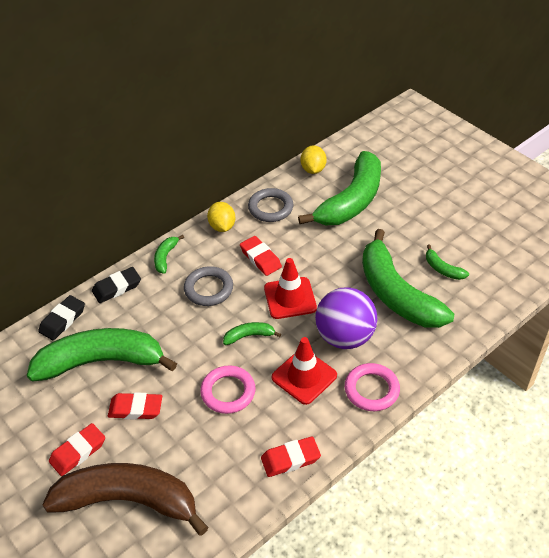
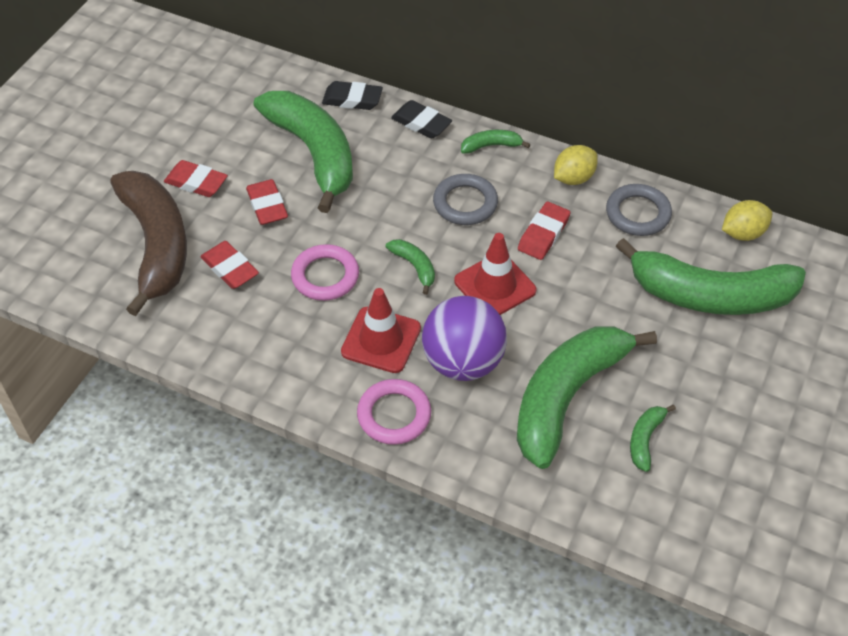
camera: 65 degrees right, 5 degrees up
red eraser [261,436,321,477] -> red eraser moved to [200,241,259,289]

